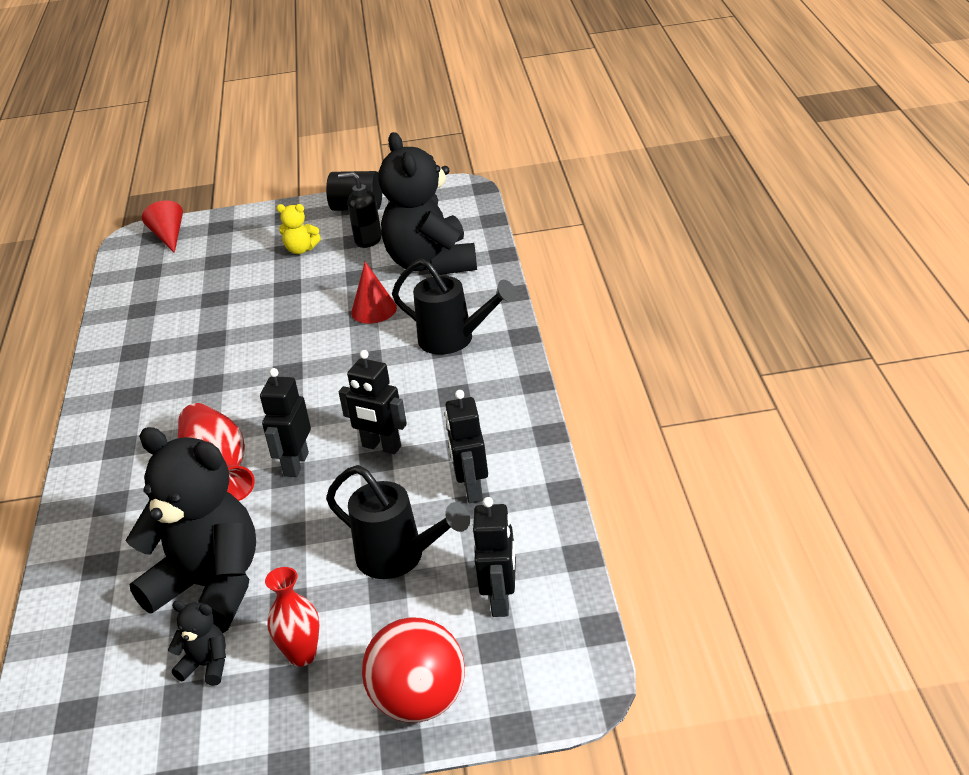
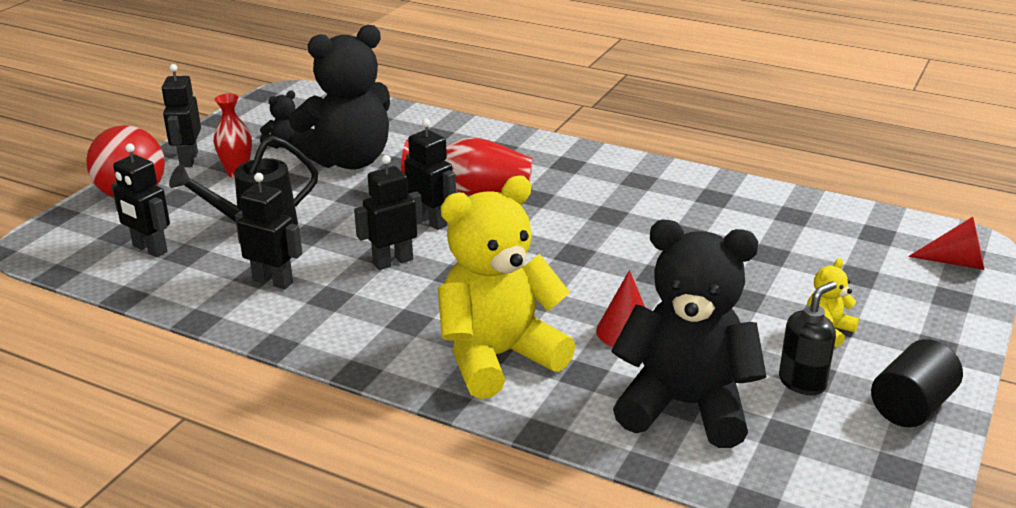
camera: 120 degrees right, 5 degrees down
black watering can [392,258,517,355] -> yellow teddy bear [438,176,575,399]
none -> black robot [162,64,201,167]

